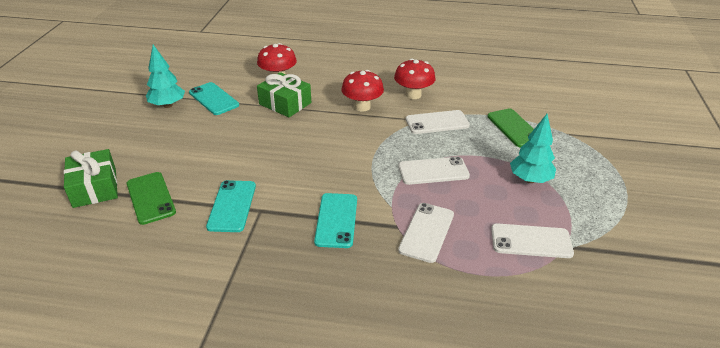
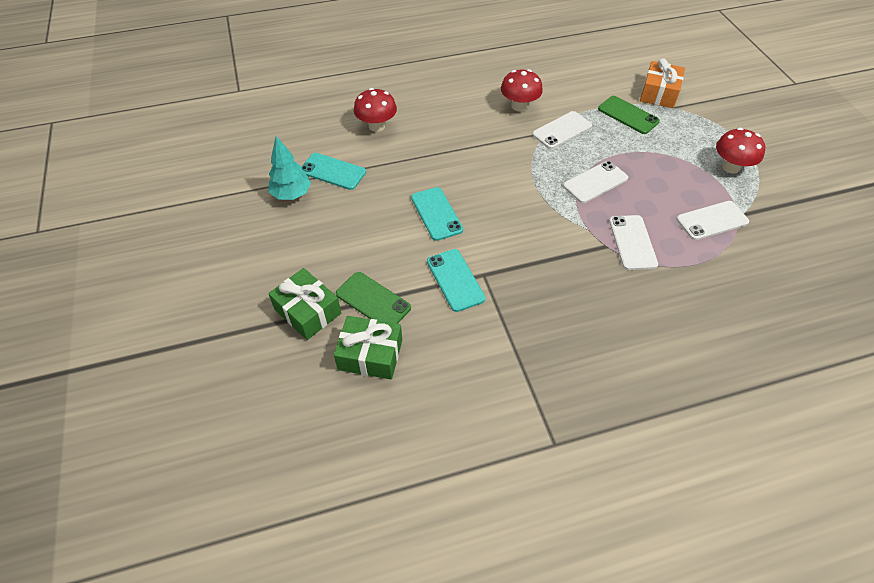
camera: 25 degrees left, 15 degrees up
green gift [257,72,311,117] -> green gift moved to [334,316,402,379]
turquoise phone [314,193,357,248] -> turquoise phone moved to [411,187,463,241]
red mushroom [341,70,384,112] -> red mushroom moved to [716,128,765,173]
turquoise tree [510,114,556,183] -> none
none -> orange gift [640,58,685,108]

